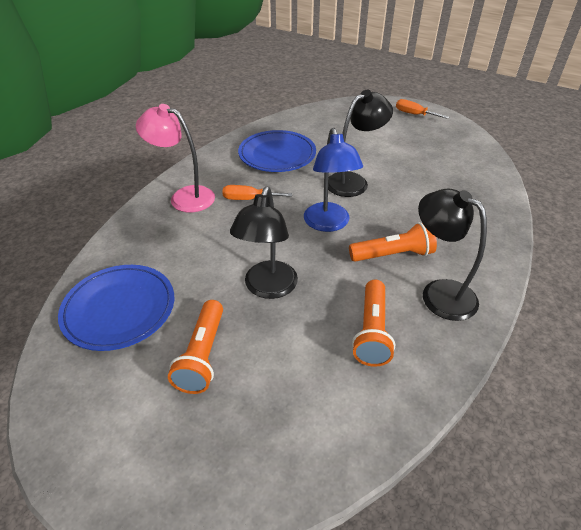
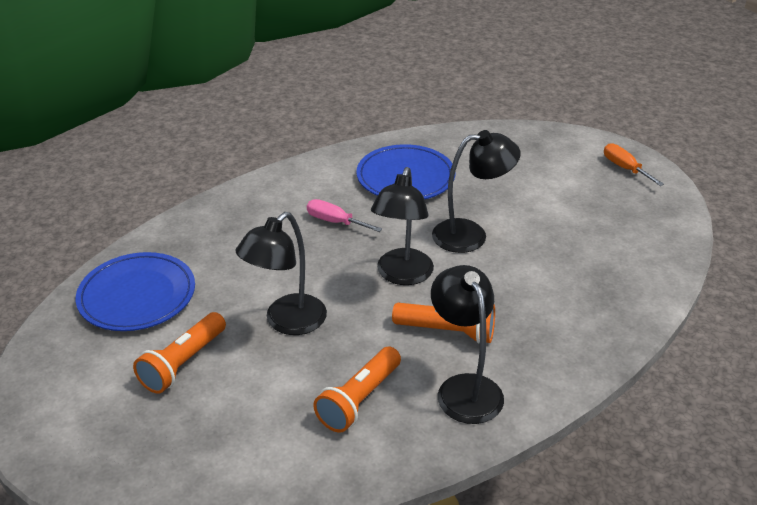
camera: 25 degrees right, 5 degrees down
pink lamp [136,104,215,212] -> none
orange screwdriver [222,185,292,200] -> pink screwdriver [307,199,382,232]
blue lamp [304,128,363,232] -> black lamp [371,167,434,285]

